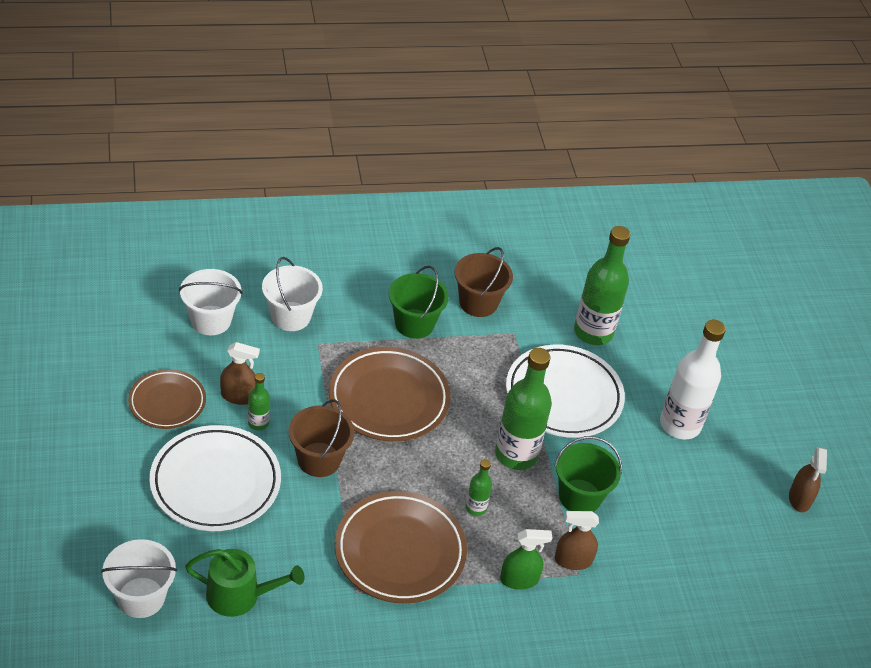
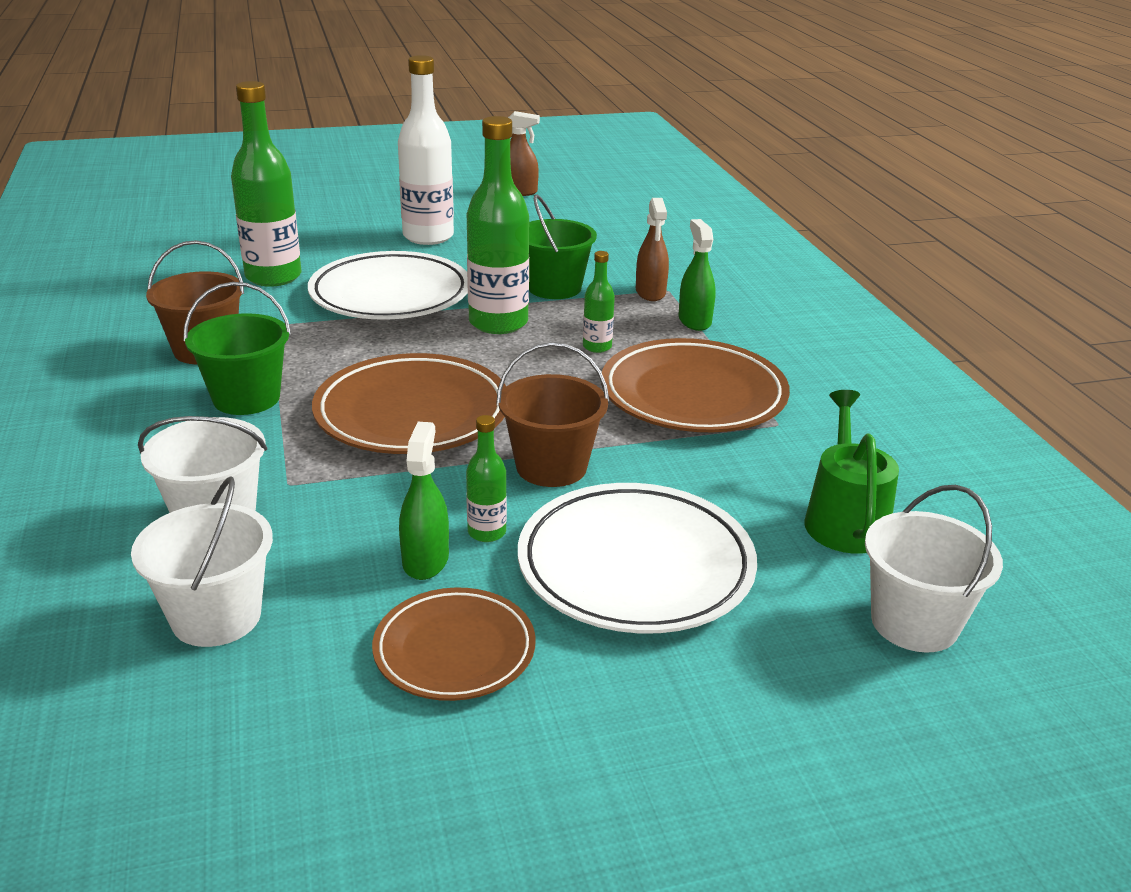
camera: 90 degrees left, 15 degrees down
brown spray bottle [220,342,260,405] -> green spray bottle [399,422,449,580]

